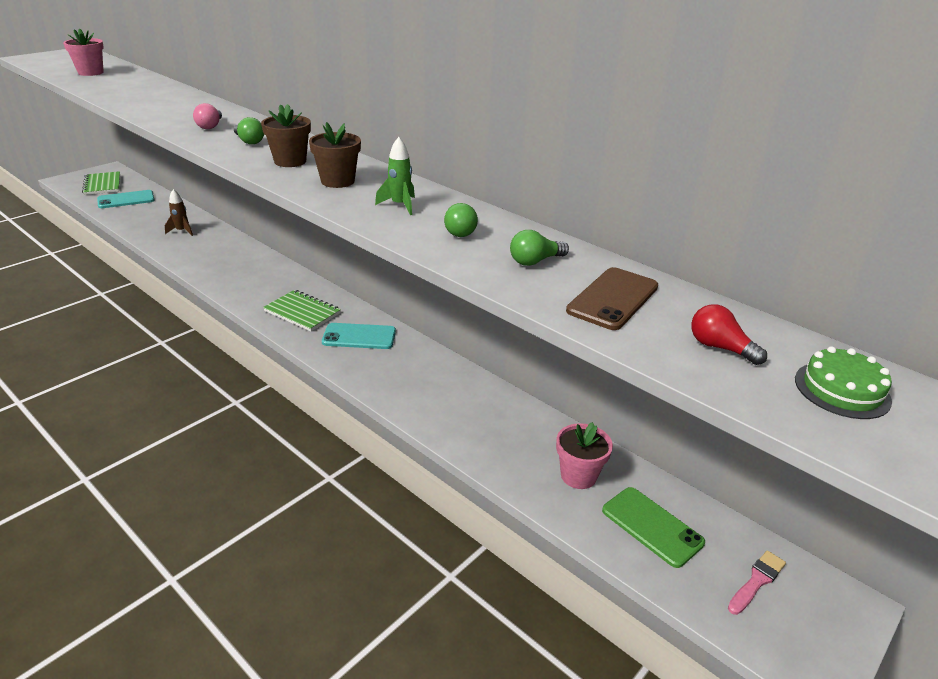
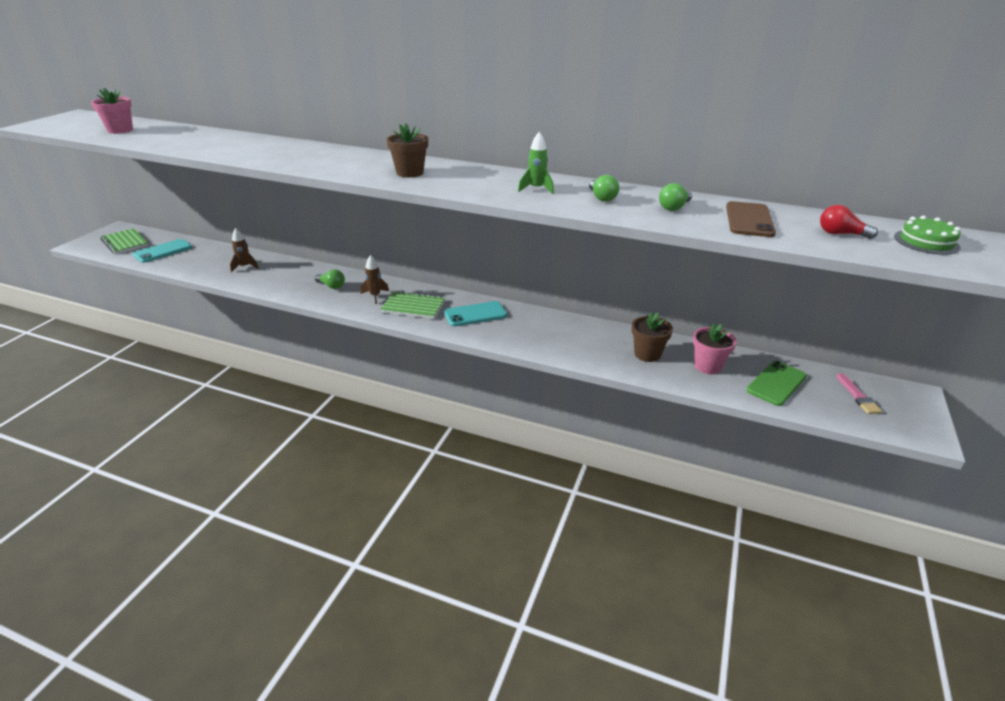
camera: 20 degrees left, 0 degrees up
pink light bulb [193,103,222,129] -> none
green light bulb [234,117,264,144] -> green light bulb moved to [314,269,345,289]
brown flower pot [309,122,361,188] -> brown flower pot moved to [632,312,673,362]
green phone [602,487,705,568] -> green phone turned 75 degrees counterclockwise [746,361,807,406]
pink brush [728,550,786,615] -> pink brush turned 150 degrees clockwise [837,373,882,414]
none -> brown rocket [361,255,389,304]

